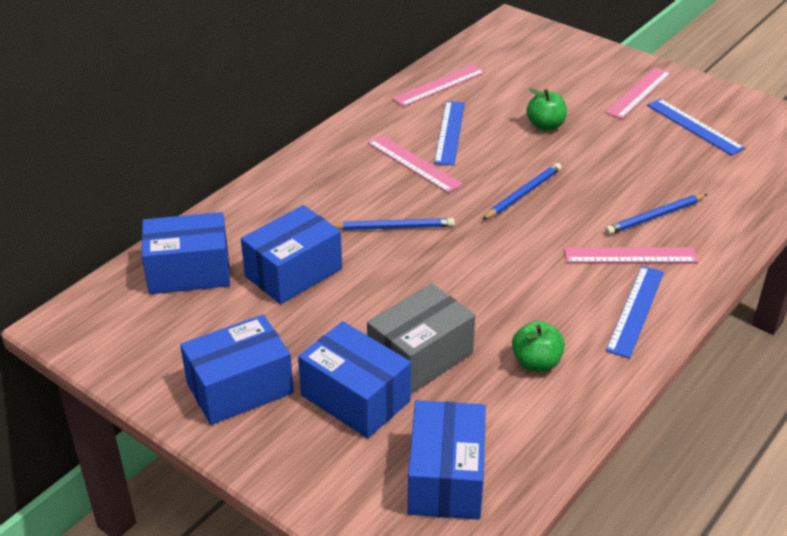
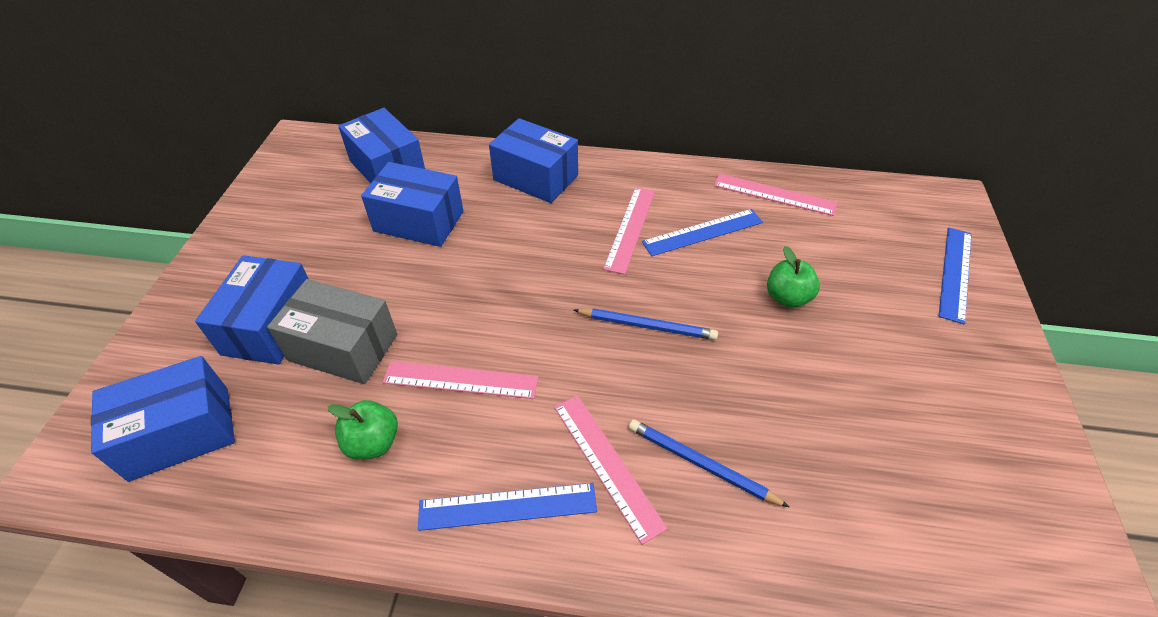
camera: 60 degrees right, 10 degrees up
blue box [180,314,294,425] -> blue box moved to [489,118,578,203]
blue pencil [332,218,455,230] -> none
pink ruler [605,67,671,119] -> pink ruler moved to [383,361,538,399]
blue ruler [647,99,745,155] -> blue ruler moved to [939,227,972,324]

